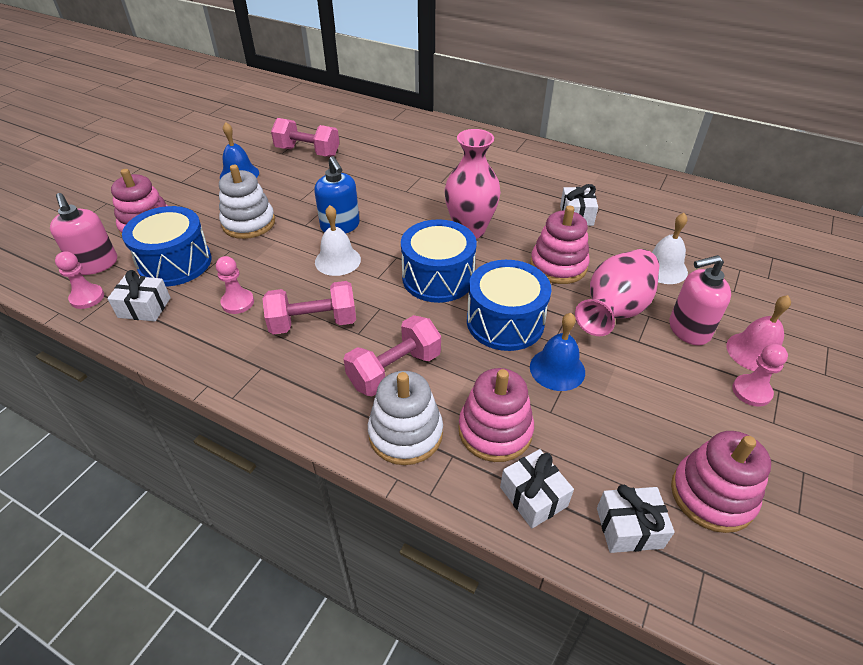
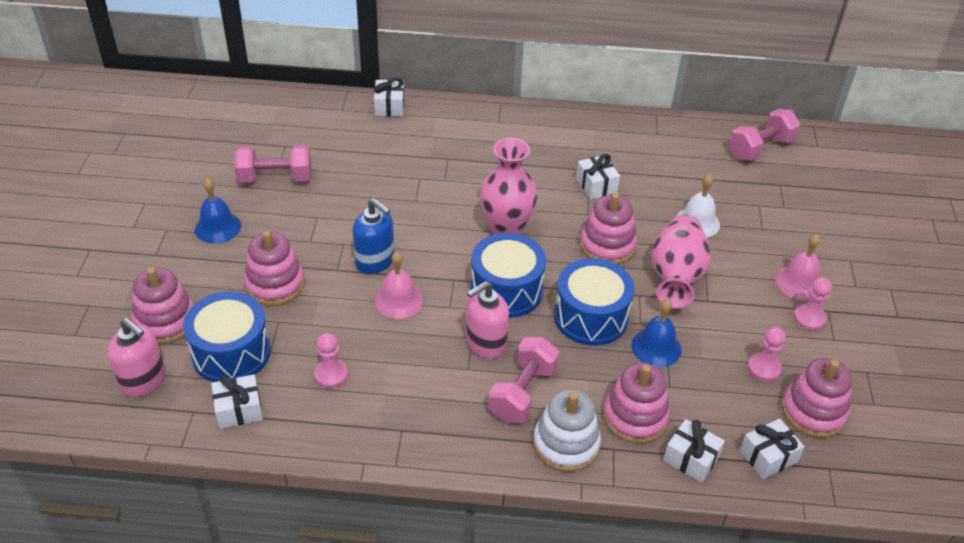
camera: 25 degrees left, 0 degrees up
pink pawn [55,251,104,309] -> pink pawn moved to [748,327,786,382]
white stacking toy [219,165,275,239] -> pink stacking toy [244,231,305,306]
pink dumbbell [263,281,356,335] -> pink dumbbell moved to [729,109,801,161]
white bell [315,205,361,276] -> pink bell [375,251,423,319]
pink soap dispenser [670,255,731,346] -> pink soap dispenser moved to [466,281,509,359]
none -> white gift [374,78,404,116]

